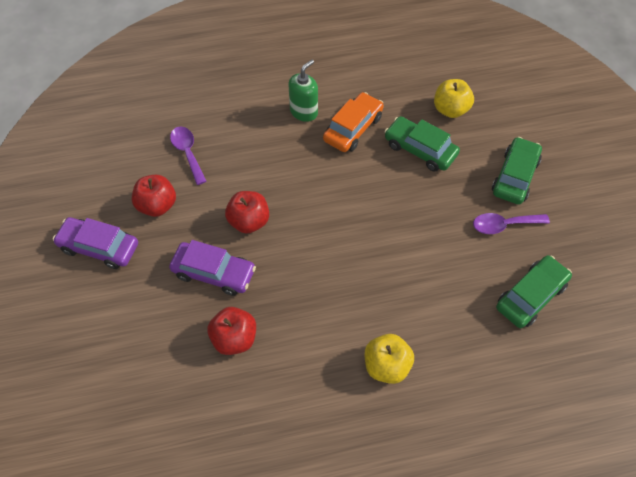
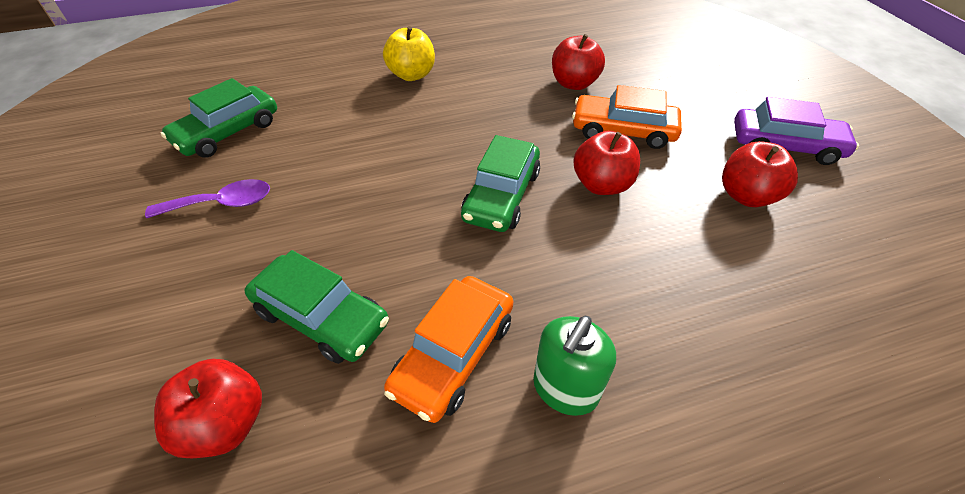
camera: 175 degrees right, 10 degrees down
purple car [169,240,256,296] -> orange car [572,85,682,149]
purple spoon [170,126,207,185] -> none
yellow apple [434,79,474,118] -> red apple [154,359,262,458]
green car [492,137,542,204] -> green car moved to [461,135,540,232]

